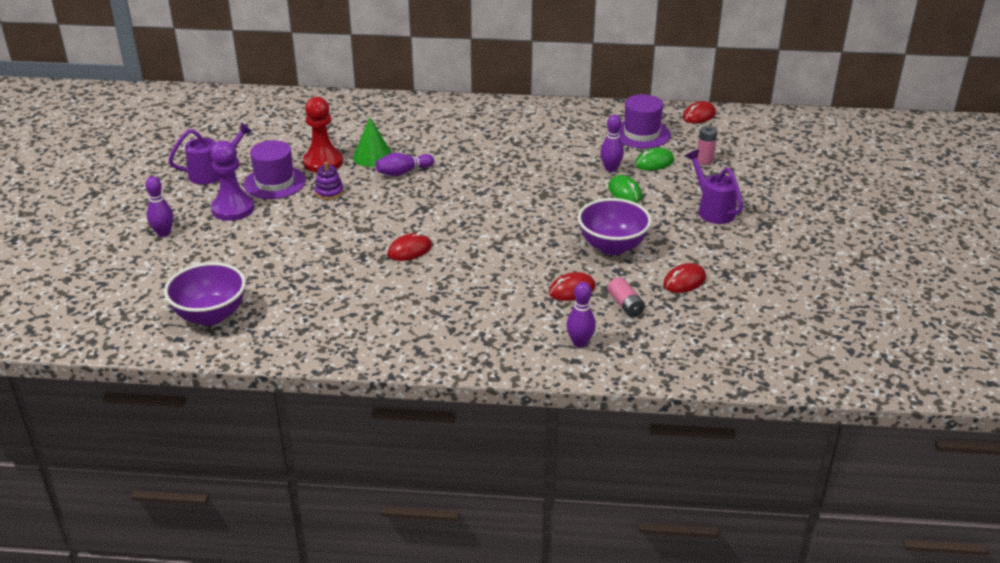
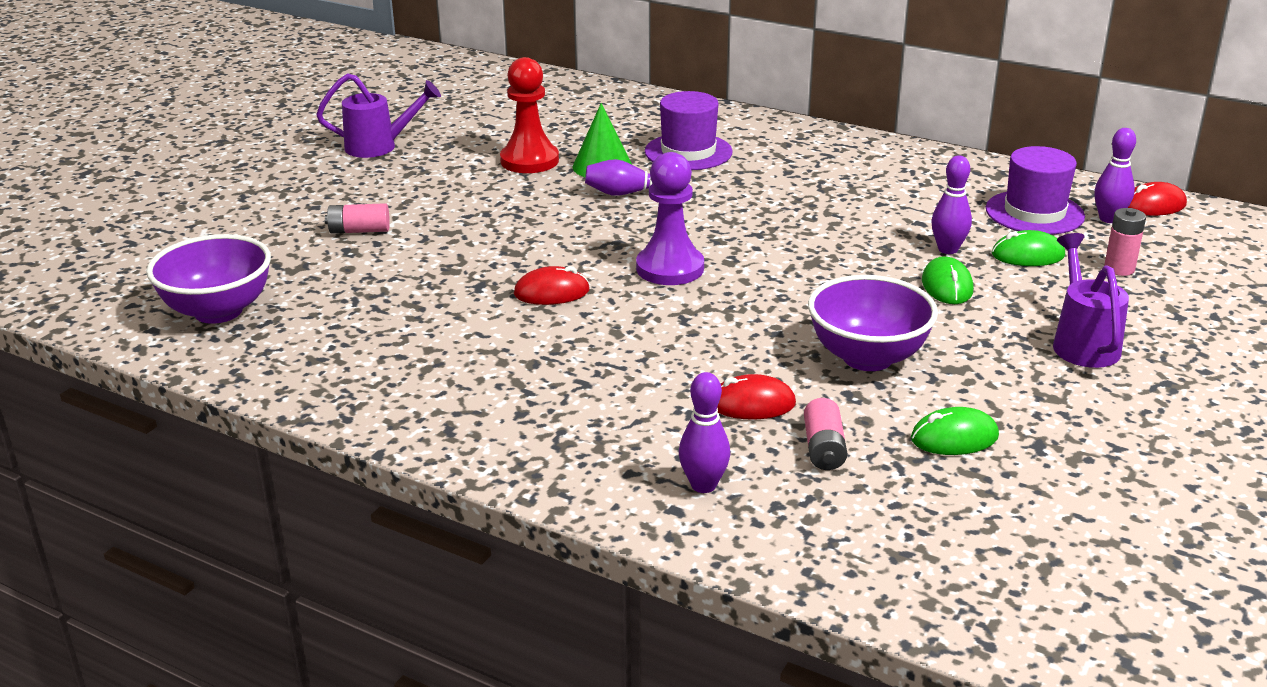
camera: 25 degrees right, 5 degrees down
purple bowling pin [145,176,173,237] -> purple bowling pin moved to [1095,128,1136,223]
purple pawn [211,141,254,221] -> purple pawn moved to [636,152,704,285]
purple hat [244,140,306,199] -> purple hat moved to [645,91,733,170]
purple stacking toy [315,162,344,200] -> none
red mouse [663,263,706,293] -> green mouse [911,407,999,455]
none -> pink battery [325,203,390,234]

